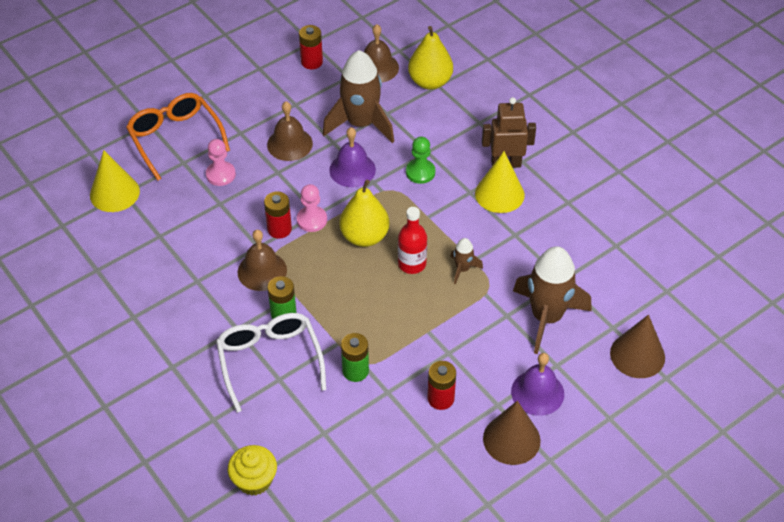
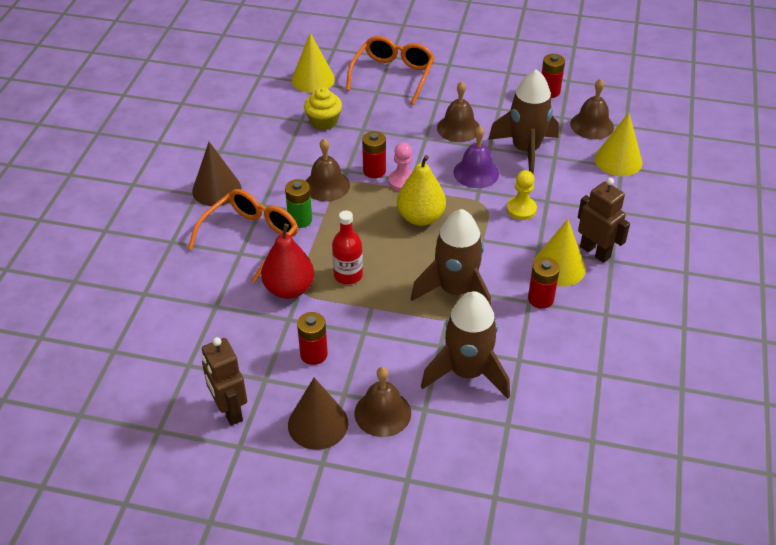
camera: 50 degrees right, 5 degrees down
pink pawn [206,139,236,186] -> none
white glasses [216,313,326,413] -> orange glasses [188,189,298,283]
yellow cupcake [228,445,277,496] -> yellow cupcake moved to [304,87,342,130]
green battery [341,333,369,382] -> red pear [261,223,314,299]
red bottle [398,207,427,274] -> red bottle moved to [332,211,363,284]
green pawn [406,137,435,184] -> yellow pawn [506,170,537,220]
yellow pear [408,26,453,90] -> yellow cone [595,113,643,176]
brown rocket [450,238,483,284] -> brown rocket [411,209,492,308], size x2.20
purple bell [511,353,564,416] -> brown bell [354,367,411,437]
brown cone [610,315,665,378] -> brown cone moved to [192,142,241,206]
none -> brown robot [202,337,247,426]
none -> red battery [528,257,560,309]

